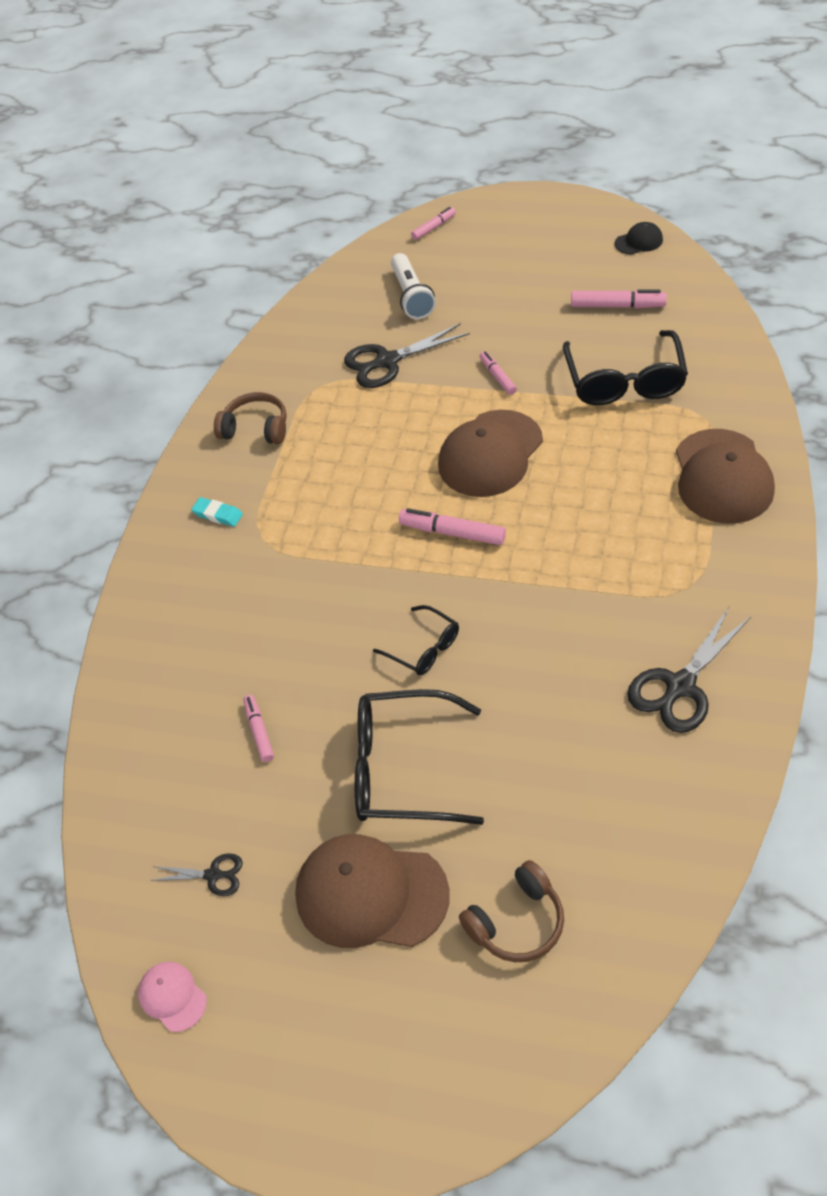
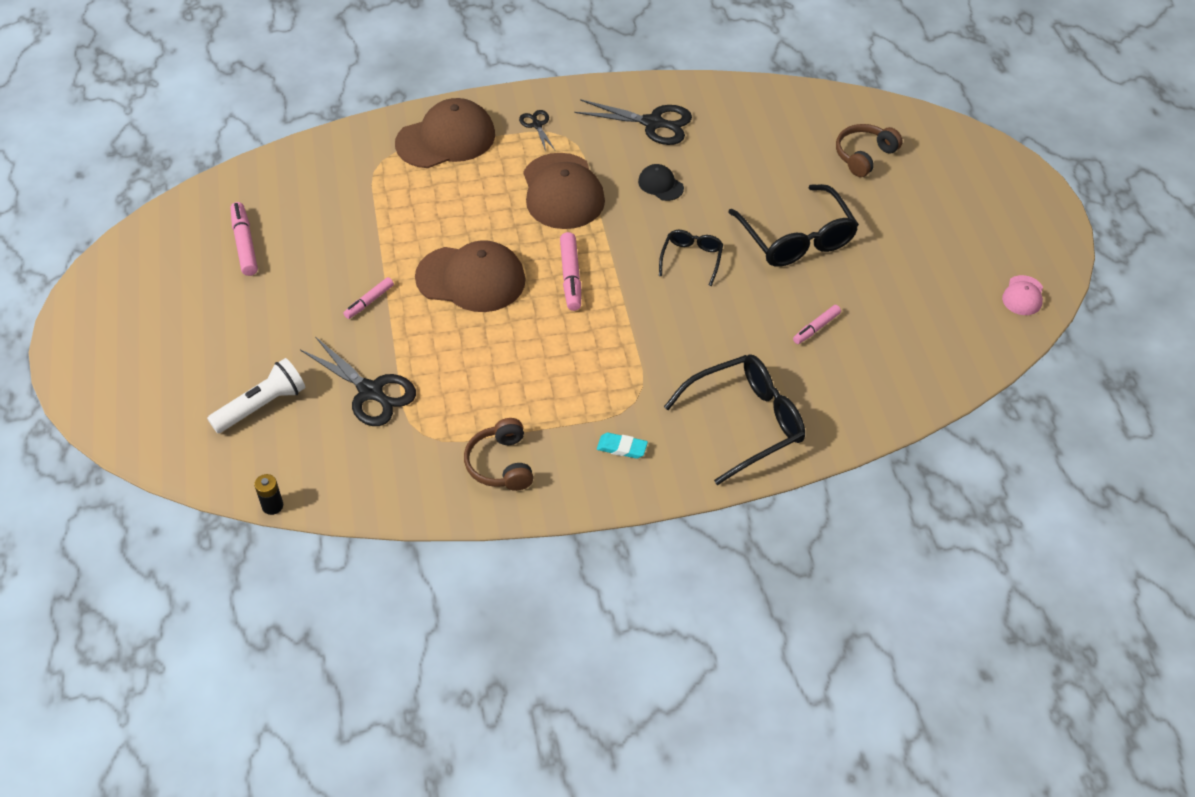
camera: 120 degrees left, 0 degrees up
black scissors [151,853,243,896] -> black scissors moved to [519,110,555,151]
turquoise eraser [191,497,243,527] -> turquoise eraser turned 75 degrees counterclockwise [597,433,648,459]
brown cap [295,834,450,948] -> brown cap moved to [523,153,605,229]
pink marker [411,207,456,240] -> none
brown headphones [459,860,564,962] -> brown headphones turned 75 degrees counterclockwise [836,124,903,177]
black glasses [563,330,688,405] -> black glasses moved to [664,355,805,485]
black cap [615,222,663,255] -> black cap moved to [638,164,684,201]
none -> black battery [254,474,283,515]

